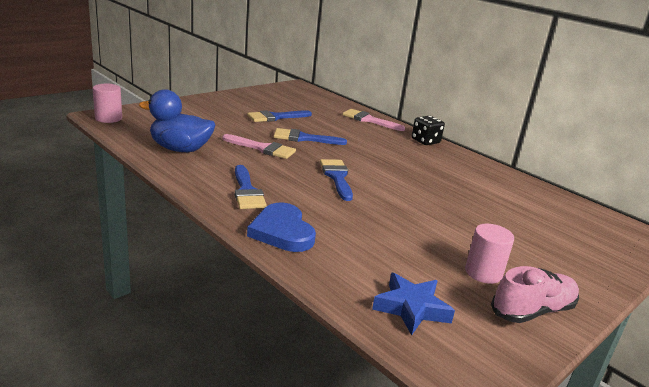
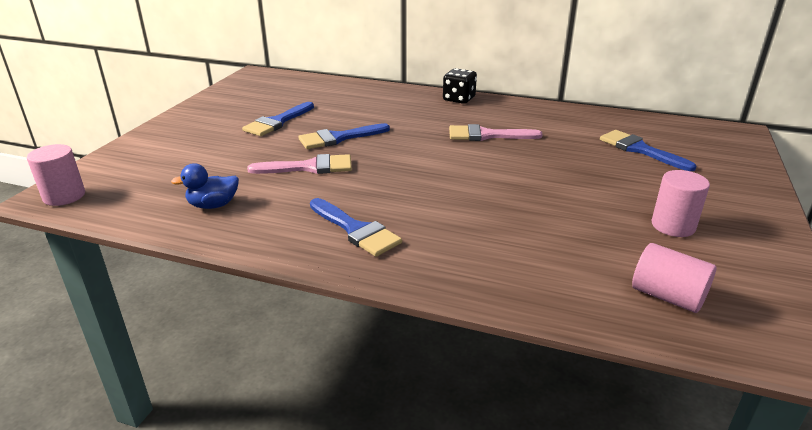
camera: 25 degrees left, 5 degrees up
blue duck [139,89,215,152] -> blue duck [171,163,239,209], size x0.57
blue heart [247,203,316,252] -> none
blue brush [320,159,353,201] -> blue brush moved to [600,130,696,171]
pink brush [342,109,405,131] -> pink brush moved to [449,124,542,141]
blue star [372,273,455,335] -> pink cylinder [632,243,716,313]
pink shoe [491,266,579,323] -> none

